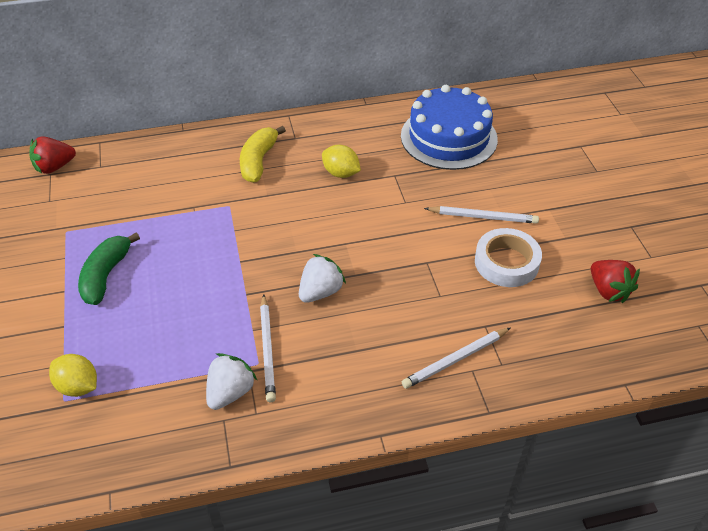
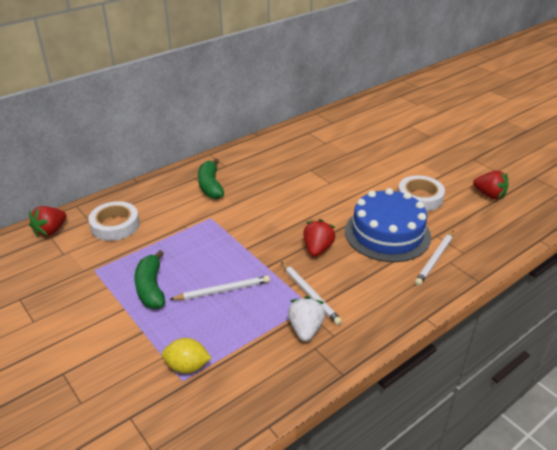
camera: 25 degrees left, 10 degrees down
yellow banana [240,126,286,183] -> green banana [198,159,224,199]
white strawberry [299,254,346,303] -> red strawberry [303,219,335,257]
yellow lemon [322,145,361,178] -> none
blue cake [401,85,498,170] -> blue cake moved to [345,188,431,262]
white pencil [424,206,539,224] -> white pencil moved to [169,275,270,300]
none -> white tape [88,201,140,241]

